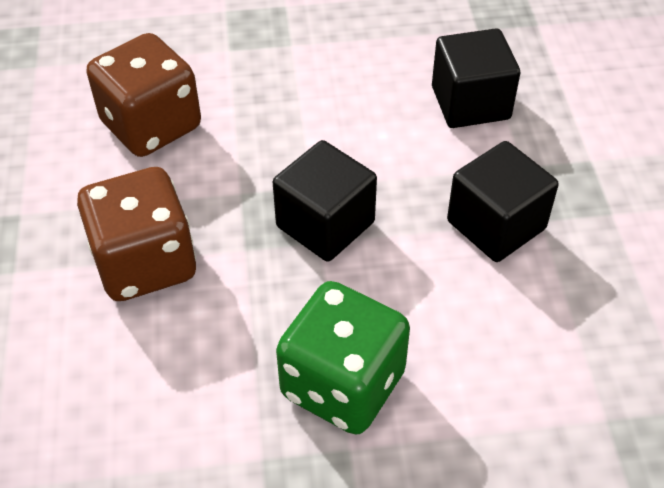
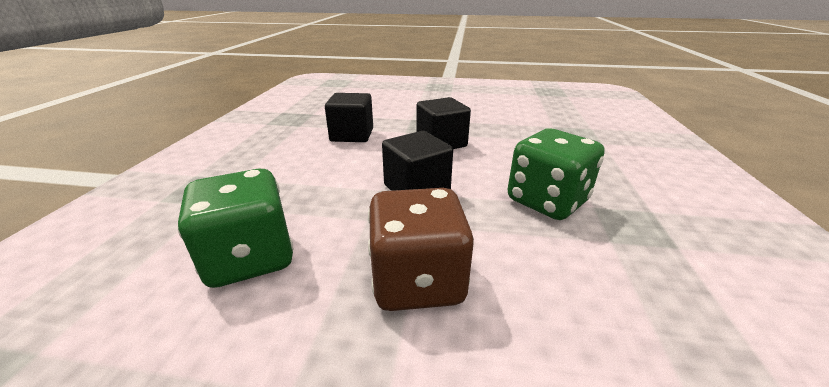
camera: 75 degrees left, 20 degrees down
brown dice [86,33,201,157] -> green dice [177,169,293,288]

